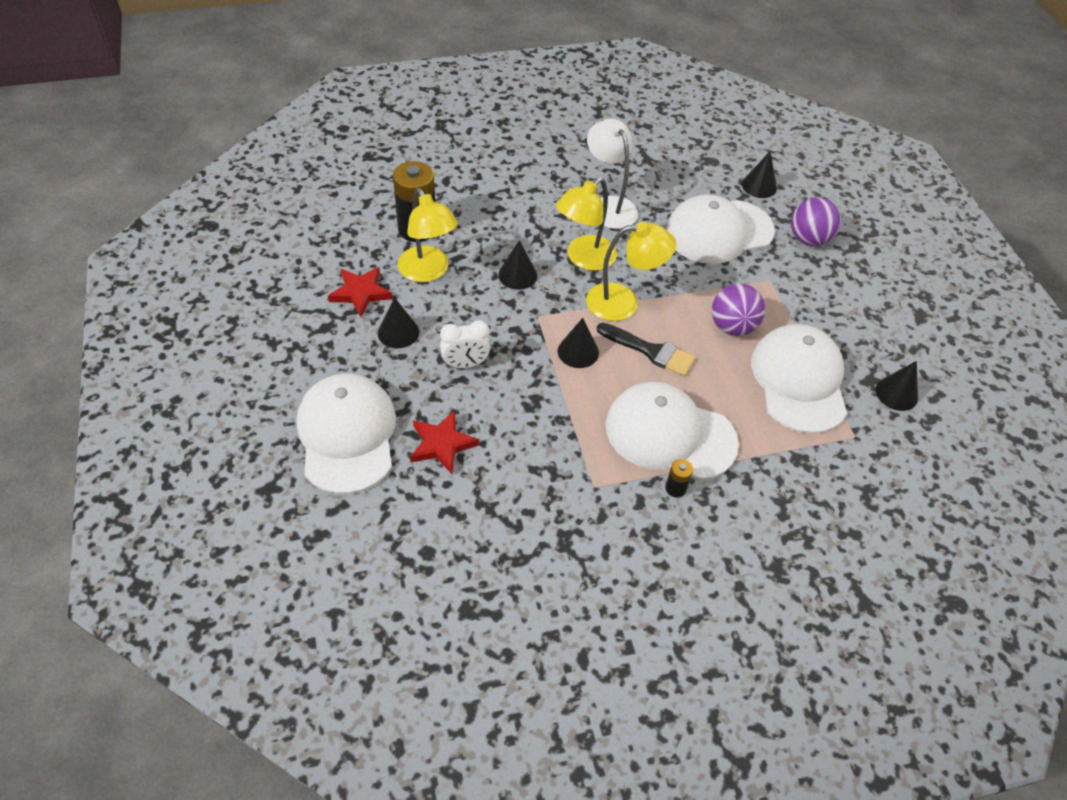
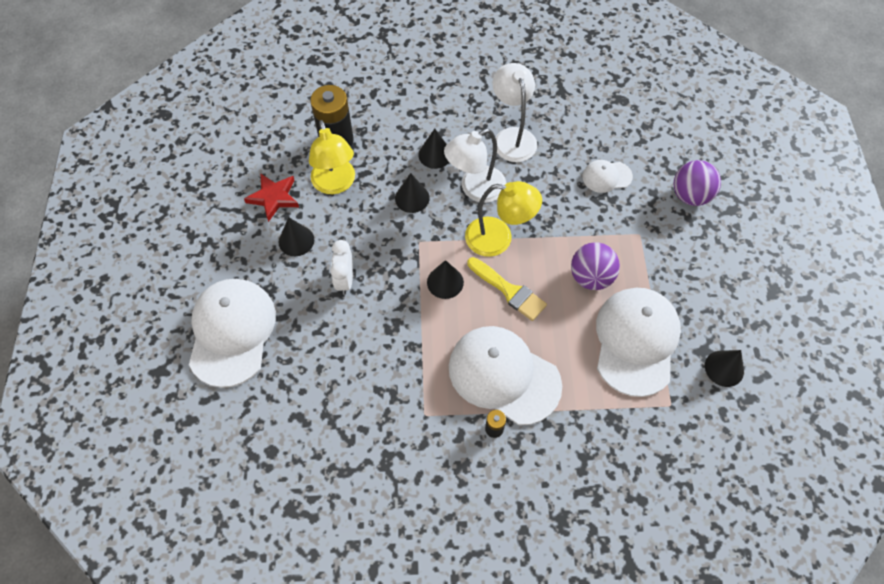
camera: 15 degrees right, 10 degrees up
red star [410,411,479,474] -> none
white clock [440,320,490,369] -> white clock turned 90 degrees clockwise [330,240,353,295]
yellow lamp [556,177,617,271] -> white lamp [444,129,506,203]
black brush [597,323,695,376] -> yellow brush [467,257,547,321]
white cap [666,194,775,264] -> white cap [582,160,633,193], size x0.49
black cone [742,151,777,198] -> black cone moved to [418,129,449,169]

